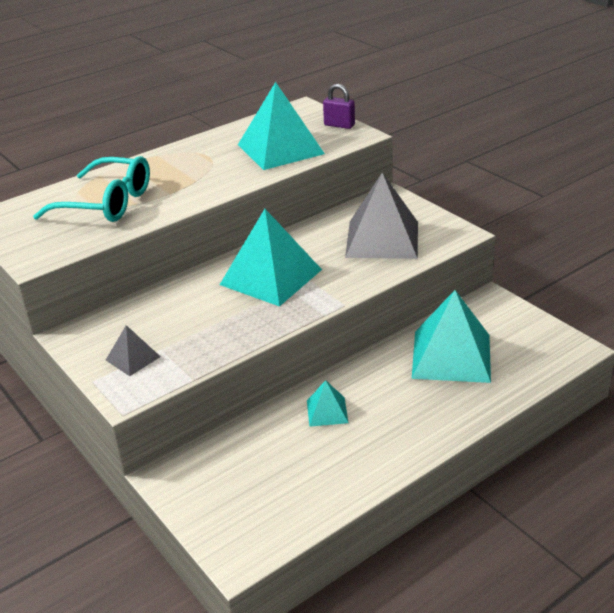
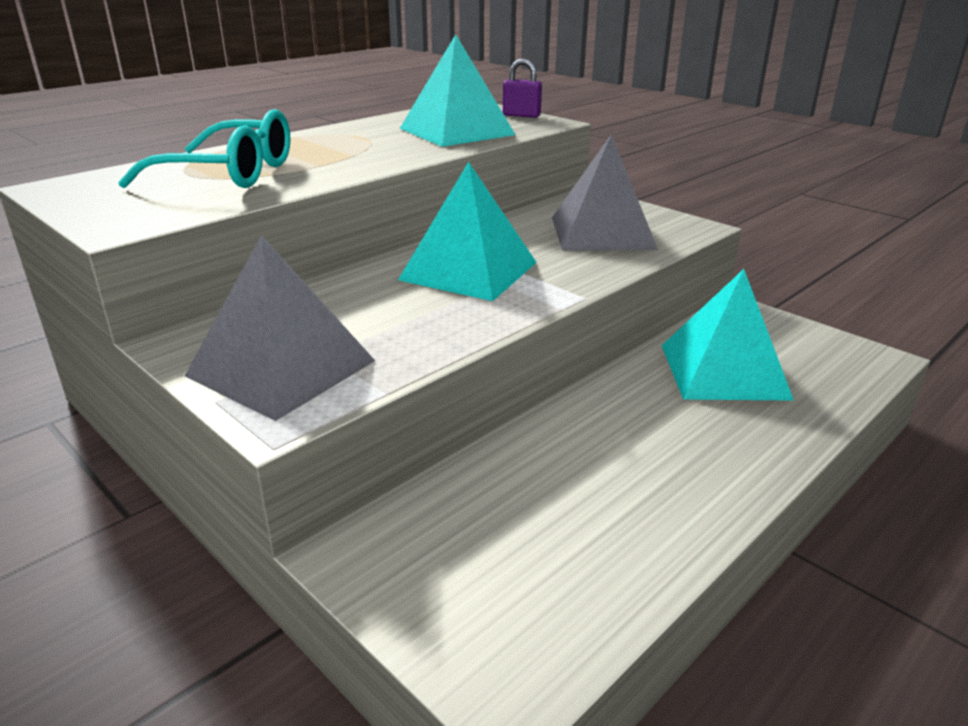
camera: 10 degrees left, 5 degrees down
grey pyramid [106,325,161,376] -> grey pyramid [185,235,375,421], size x2.10
turquoise pyramid [307,380,348,427] -> none

